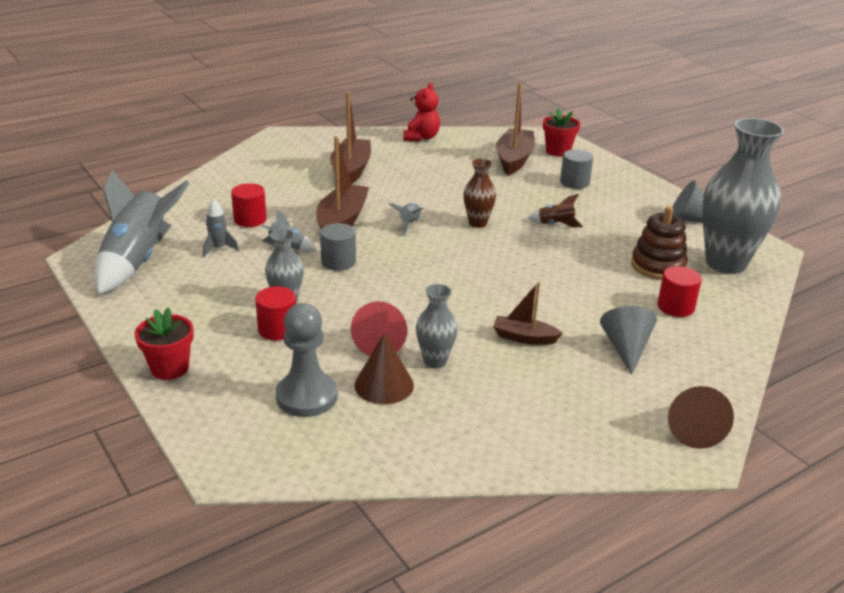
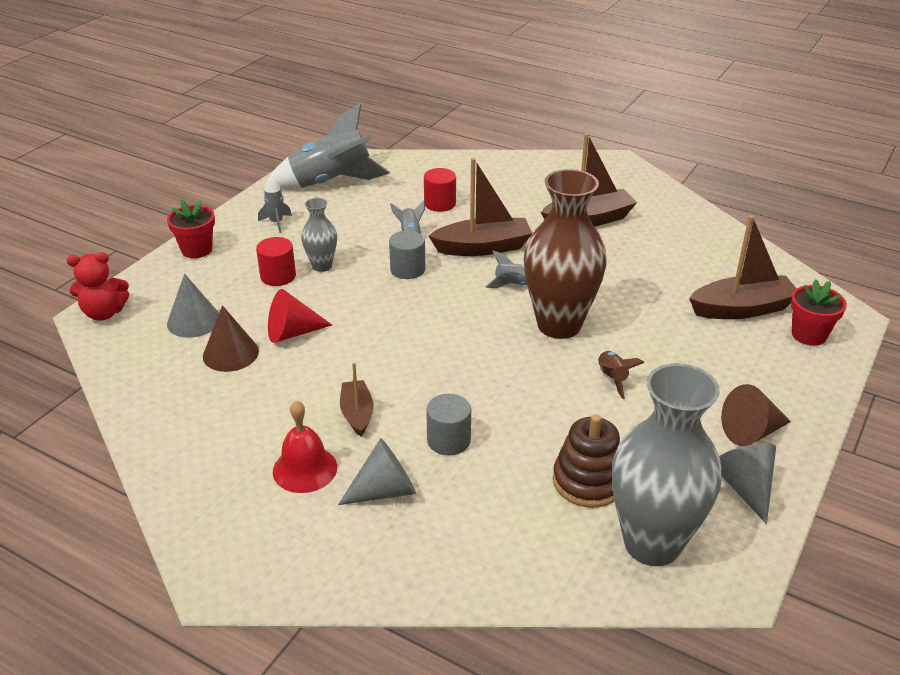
camera: 65 degrees right, 5 degrees up
grey rocket [203,199,239,257] -> grey rocket moved to [258,175,292,233]
grey pawn [276,303,338,417] -> grey cone [167,274,219,338]
red teddy bear [403,83,440,142] -> red teddy bear moved to [67,252,129,321]
grey vase [416,284,458,368] -> none
brown vase [463,158,496,228] -> brown vase [524,169,607,339], size x2.07
grey cylinder [560,149,593,189] -> grey cylinder moved to [426,394,471,455]
red cylinder [657,266,702,317] -> none
brown cone [668,386,734,449] -> brown cone moved to [721,384,791,446]
none -> red bell [273,400,337,493]

